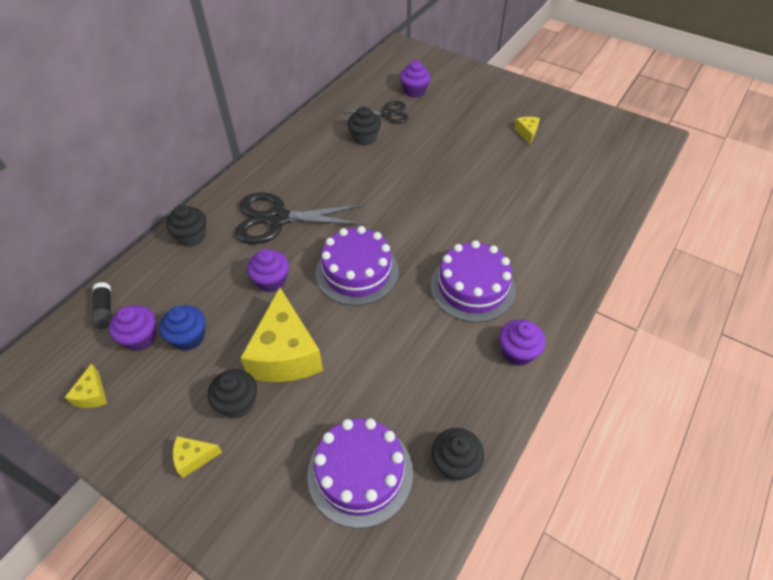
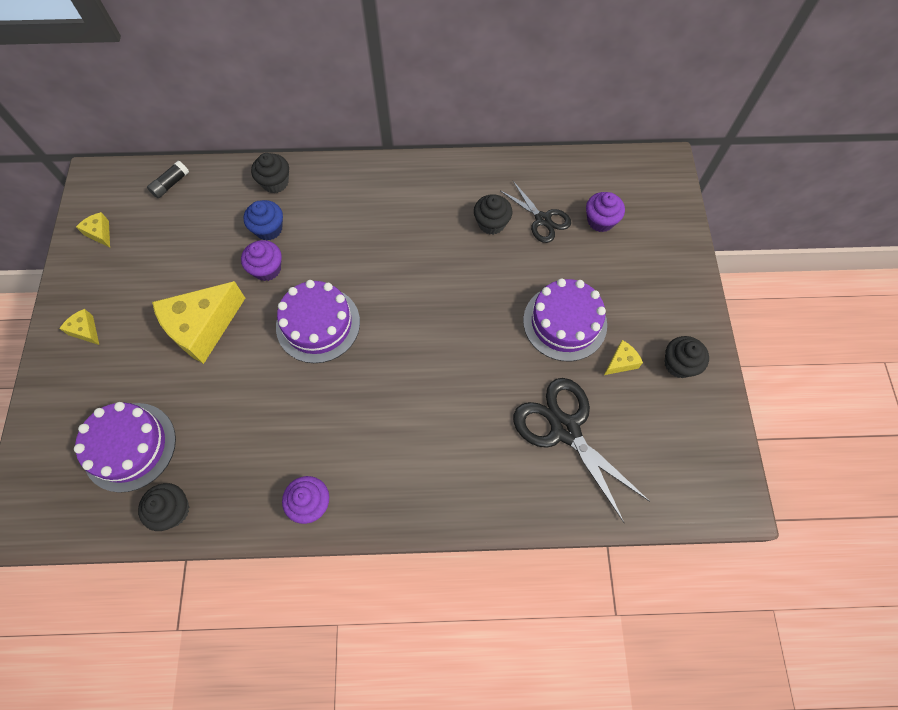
camera: 55 degrees right, 15 degrees up
yellow cheese [65,363,107,408] -> yellow cheese turned 90 degrees clockwise [76,212,110,247]
purple cupcake [109,305,156,351] -> none
blue cupcake [159,305,205,351] -> blue cupcake moved to [243,200,283,240]
black cupcake [208,369,257,419] -> black cupcake moved to [665,336,709,378]
black scissors [235,192,365,244] -> black scissors moved to [513,378,650,523]
purple cake [431,240,516,323] -> purple cake moved to [523,279,607,361]

